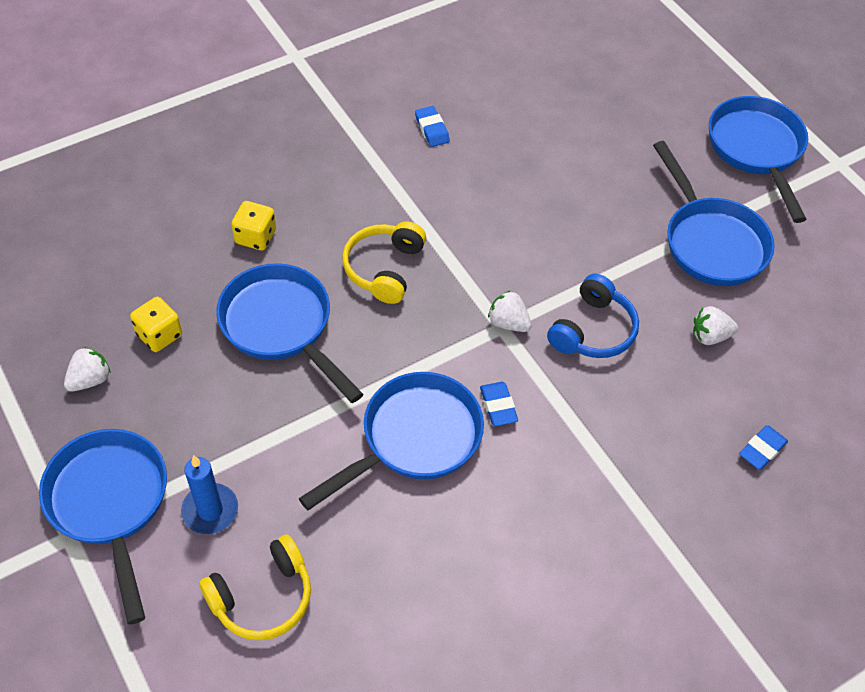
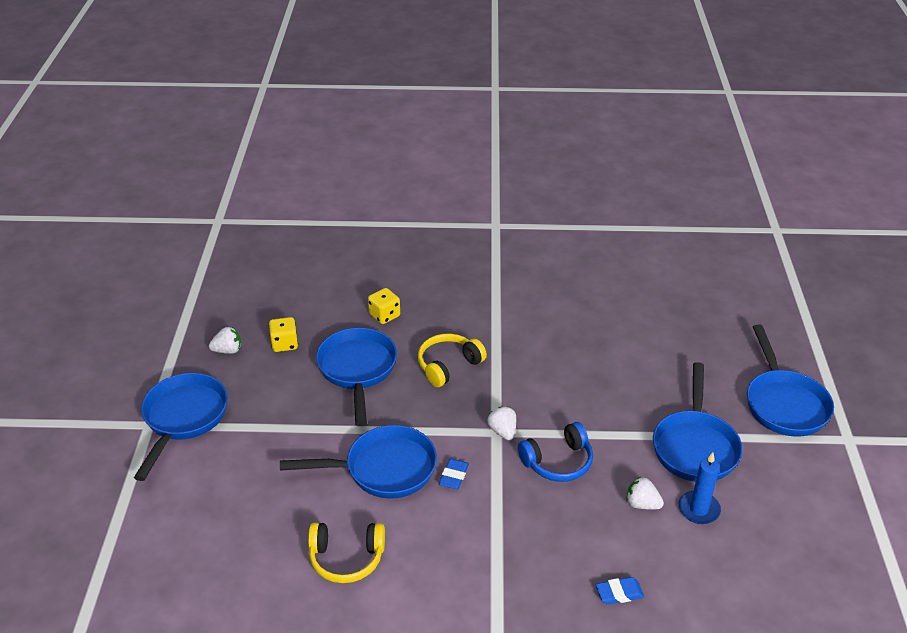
camera: 35 degrees right, 15 degrees down
blue candle [181,455,238,534] -> blue candle moved to [678,453,721,524]
yellow headphones [199,534,311,640] -> yellow headphones moved to [308,523,385,583]
blue eraser [415,106,450,147] -> none
blue pan [709,96,808,223] -> blue pan turned 150 degrees clockwise [747,325,834,436]

